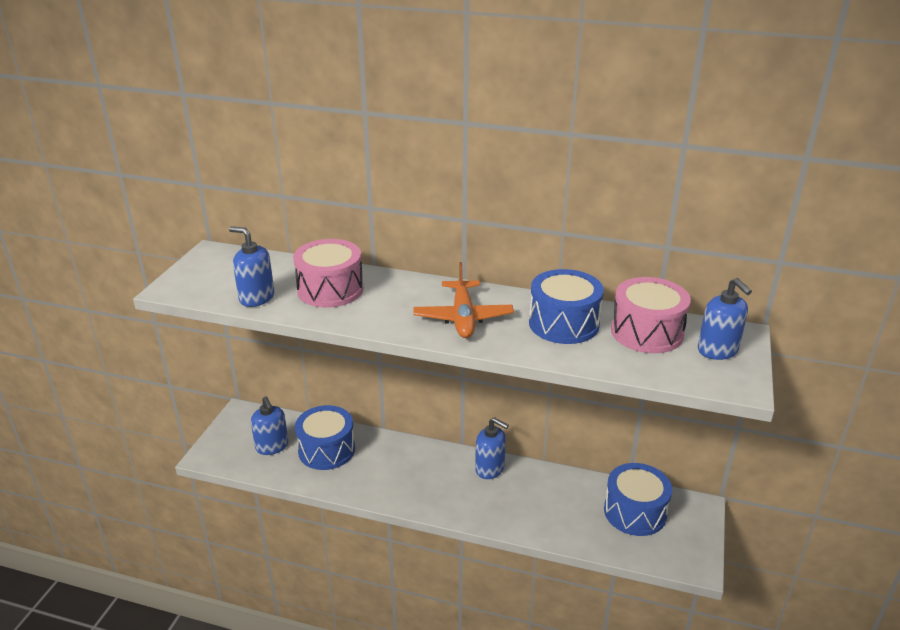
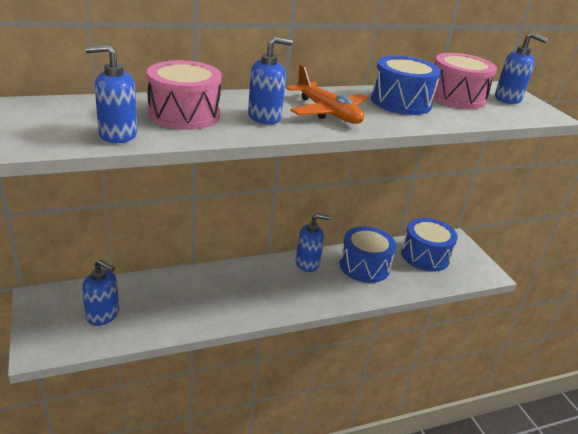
camera: 40 degrees left, 0 degrees up
blue drum [295,405,355,470] -> blue drum moved to [339,226,396,283]
none -> blue soap dispenser [248,37,293,125]

